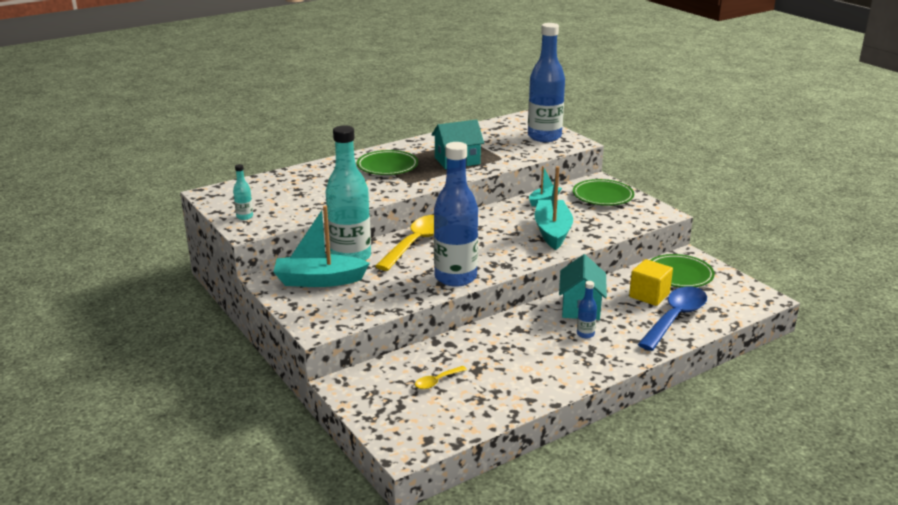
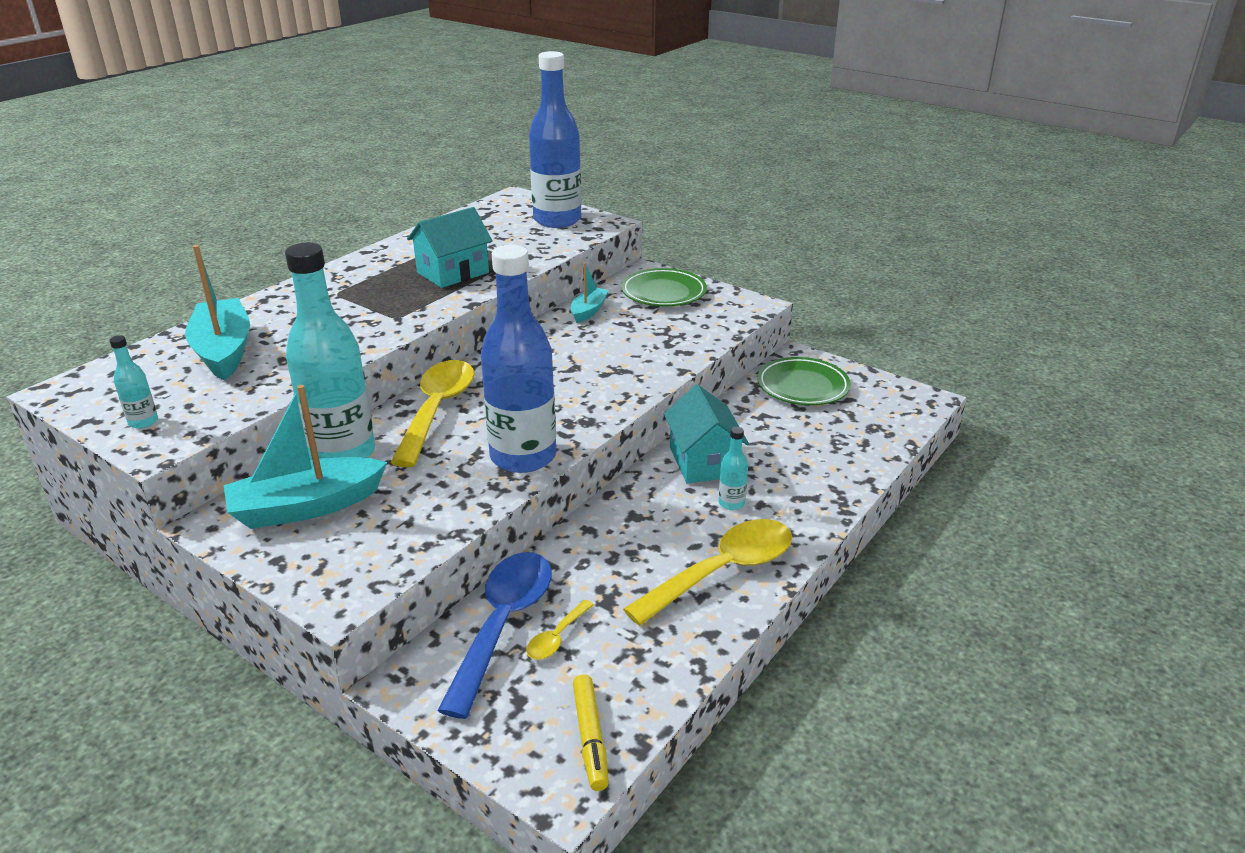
camera: 20 degrees left, 5 degrees up
green plate [357,150,418,175] -> none
turquoise boat [535,166,573,250] -> turquoise boat moved to [185,245,250,381]
blue bottle [577,281,597,338] -> turquoise bottle [719,427,748,510]
yellow cube [629,259,673,306] -> none
blue spoon [638,287,707,351] -> blue spoon moved to [437,552,552,719]
none -> yellow marker [573,674,609,791]
none -> yellow spoon [623,519,792,626]

